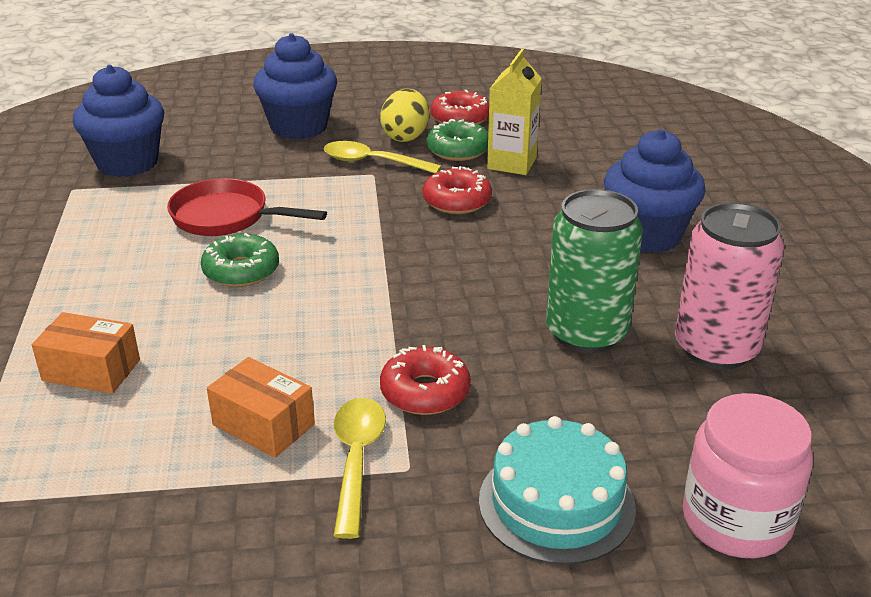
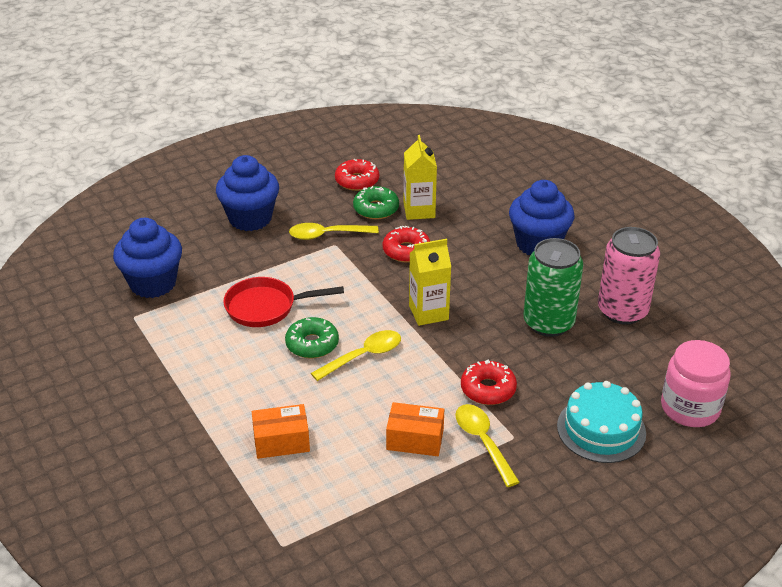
camera: 25 degrees left, 5 degrees up
yellow egg [380,89,429,142] -> none
none -> yellow spoon [311,330,401,381]
none -> yellow carton [409,239,451,326]

